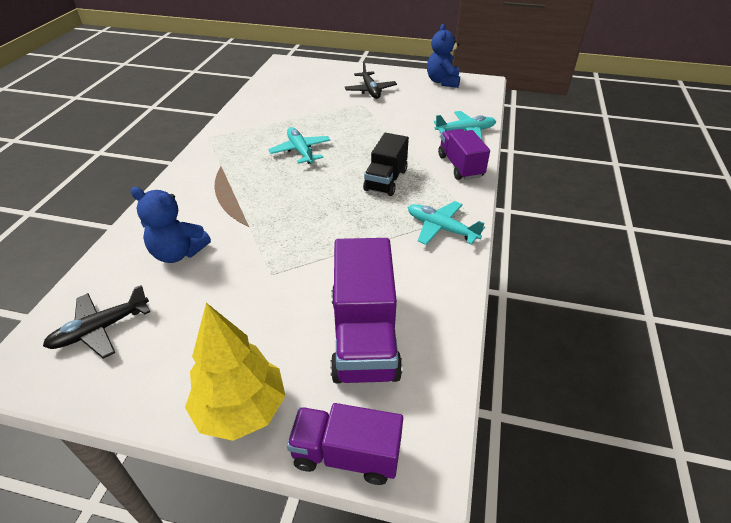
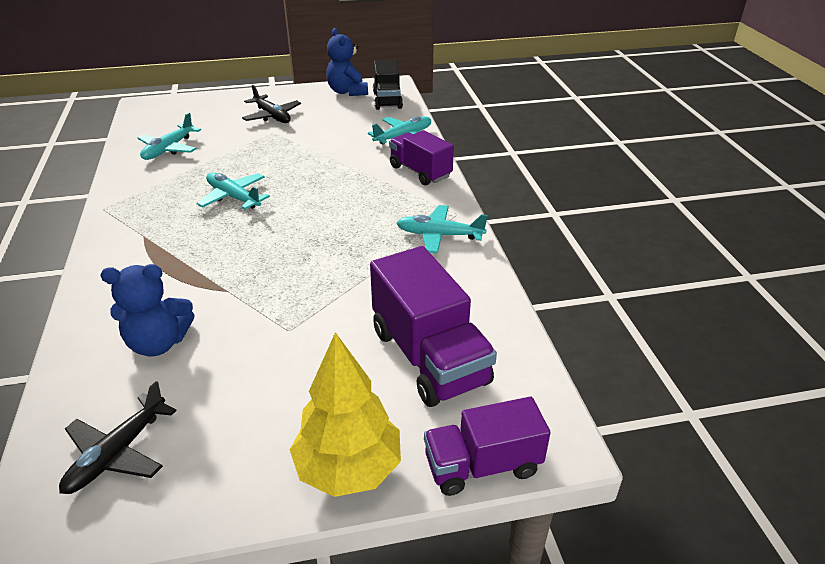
camera: 25 degrees left, 5 degrees down
black truck [363,133,409,196] -> black truck moved to [373,60,403,110]
none -> turquoise plane [138,112,201,160]

